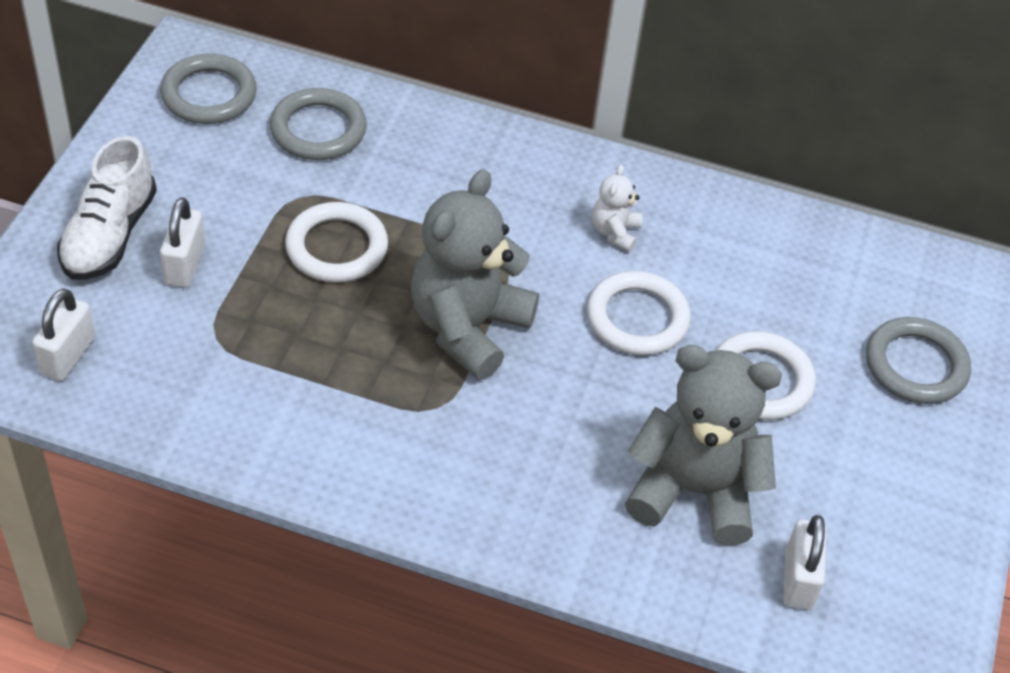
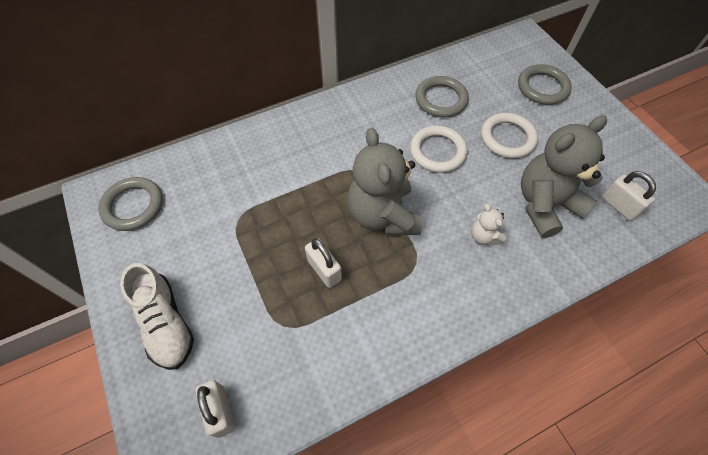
camera: 40 degrees left, 10 degrees up
white padlock [160,197,205,288] -> white padlock moved to [305,239,342,288]
grey ring [270,88,367,160] -> grey ring moved to [415,76,469,117]
white ring [285,202,388,283] -> none
white teddy bear [592,164,642,252] -> white teddy bear moved to [471,204,506,245]

